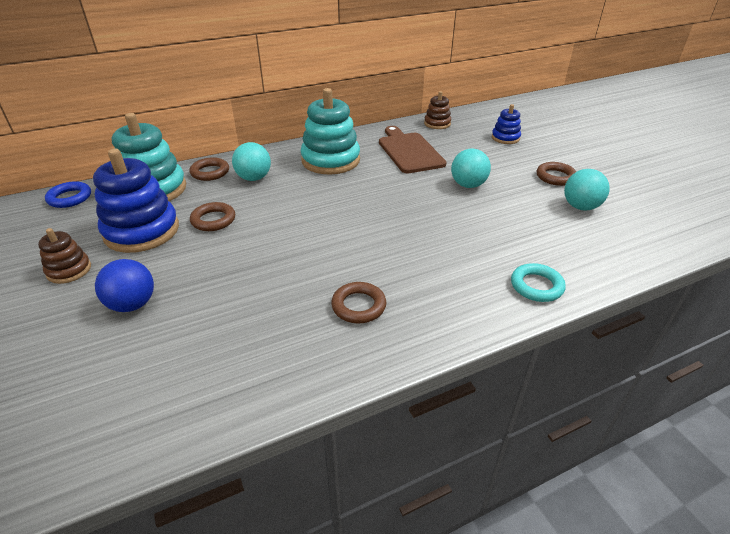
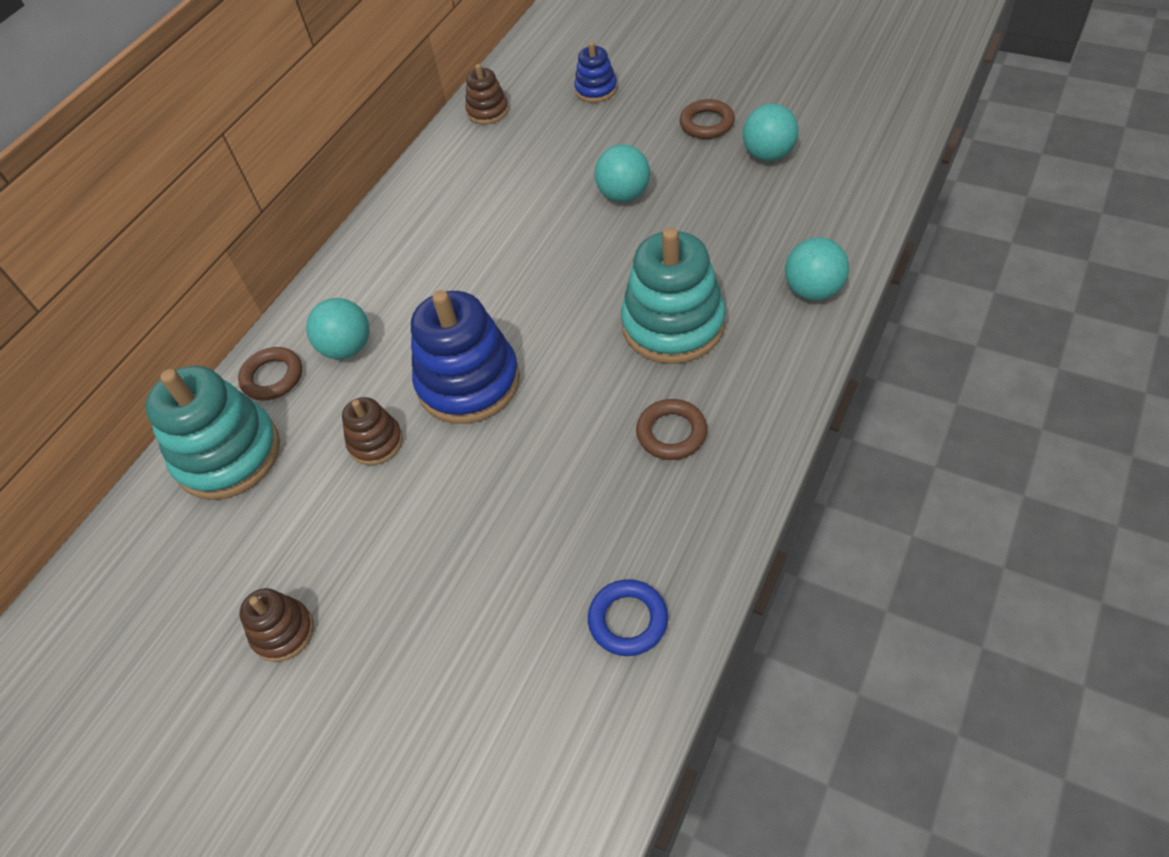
camera: 30 degrees left, 15 degrees up
blue ring [45,181,91,208] -> blue ring moved to [588,579,668,656]
blue stacking toy [93,149,179,253] -> blue stacking toy moved to [411,290,520,424]
blue ball [95,259,154,312] -> none
brown ring [190,202,235,231] -> brown stacking toy [342,397,403,465]
turquoise stacking toy [301,88,360,175] -> turquoise stacking toy moved to [621,228,726,364]
brown cutting board [379,126,446,173] -> none
turquoise ring [511,263,566,302] -> turquoise ball [785,237,849,301]

